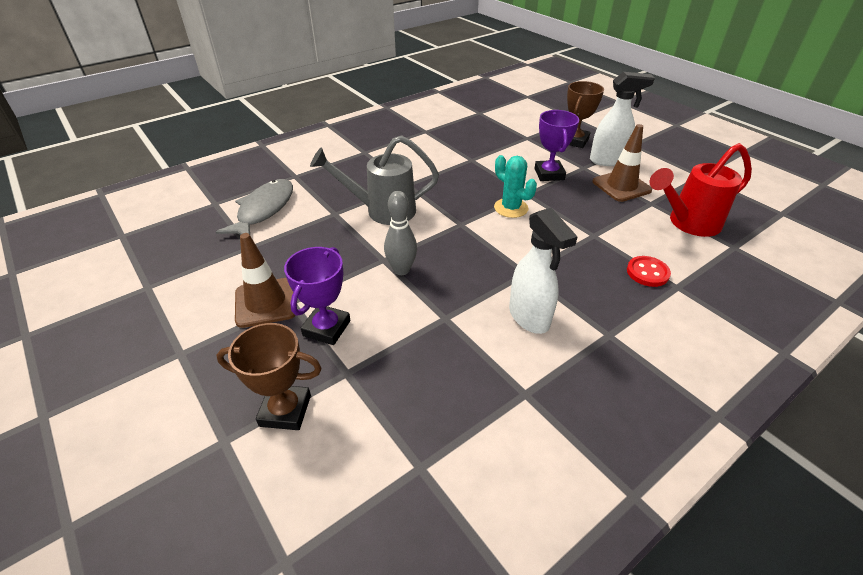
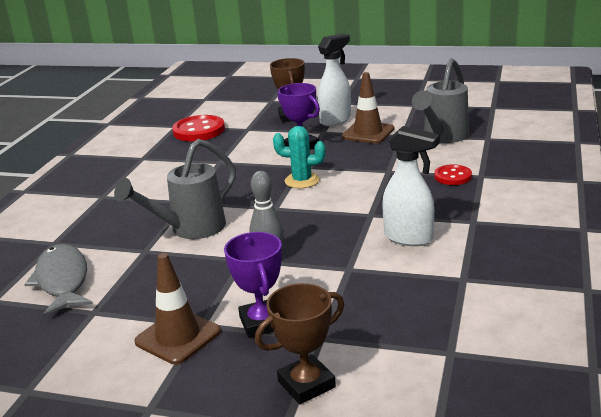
camera: 35 degrees left, 15 degrees down
red watering can [649,143,752,237] -> grey watering can [412,58,469,143]
none -> red button [172,115,225,141]

